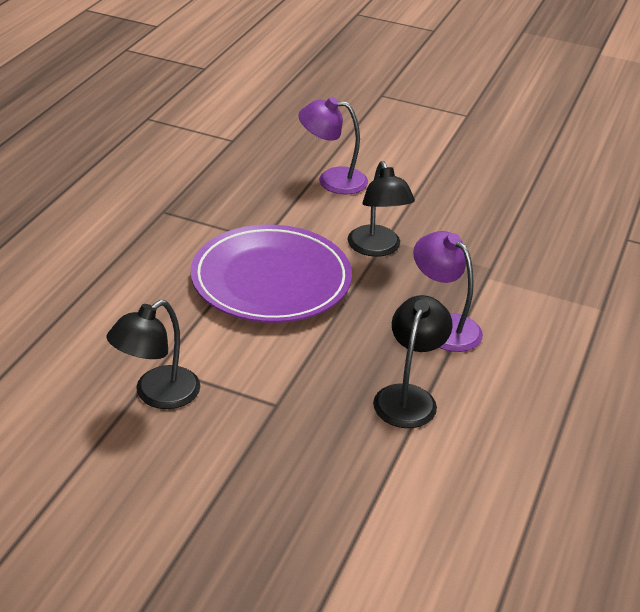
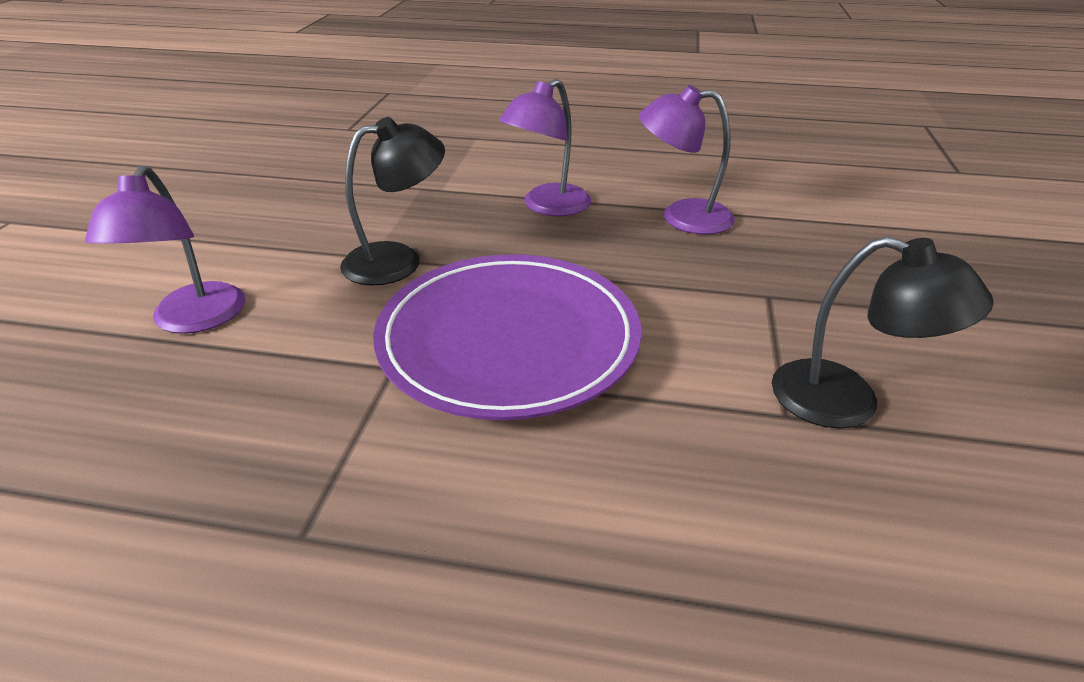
camera: 100 degrees left, 0 degrees up
black lamp [373,295,453,428] -> purple lamp [639,85,735,235]

